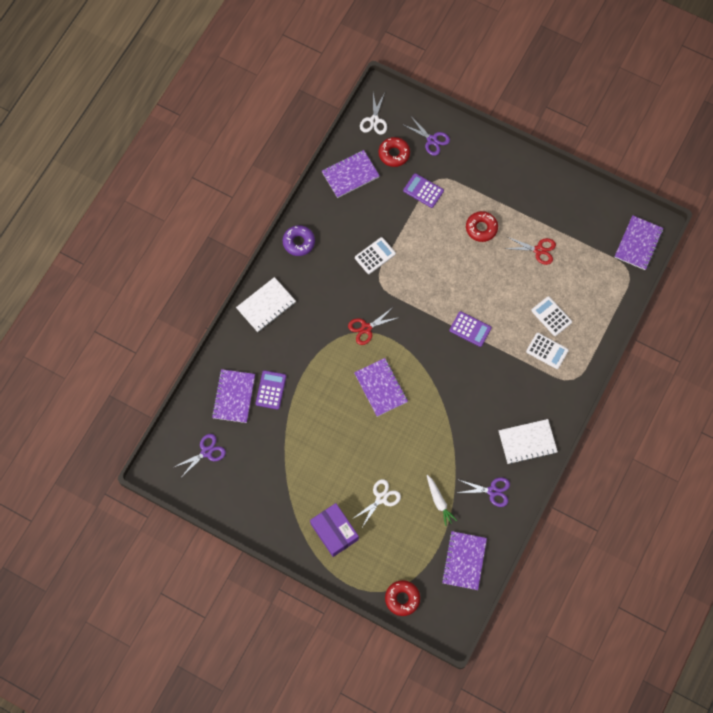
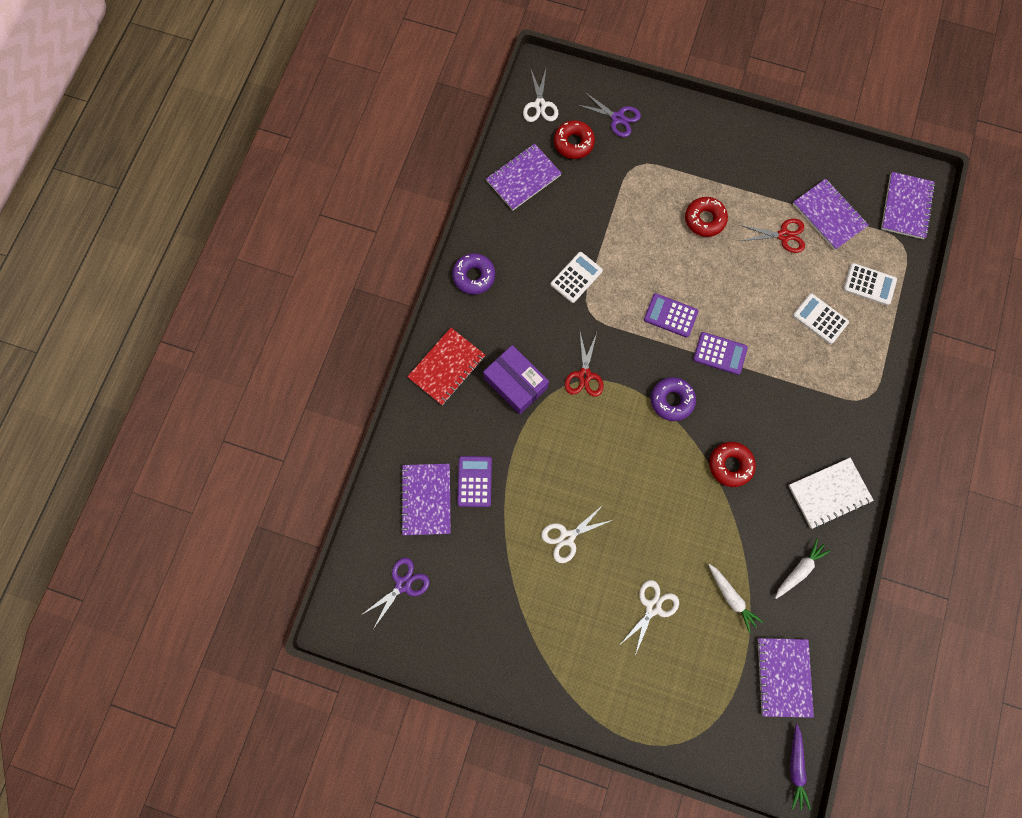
camera: 10 degrees left, 5 degrees up
white notebook [236,277,296,332] -> red notebook [407,328,485,405]
purple box [310,503,359,557] -> purple box moved to [483,345,549,414]
red scissors [348,307,400,345] -> red scissors turned 45 degrees counterclockwise [565,333,604,397]
purple notebook [354,358,408,417] -> purple notebook moved to [793,179,868,250]
red donut [385,580,420,616] -> red donut moved to [709,442,756,487]
purple calculator [403,173,444,208] -> purple calculator moved to [644,293,698,338]
purple scissors [457,477,510,507] -> white carrot [775,538,831,599]
white calculator [526,333,569,369] -> white calculator moved to [843,263,897,305]
none -> white scissors [541,504,612,563]
none -> purple donut [651,377,696,421]
none -> purple carrot [790,724,811,810]

